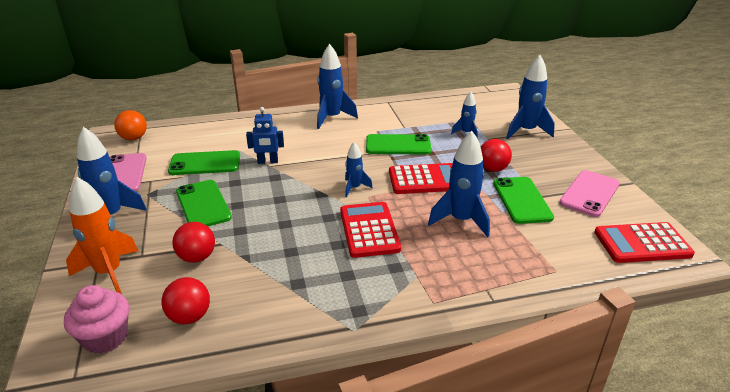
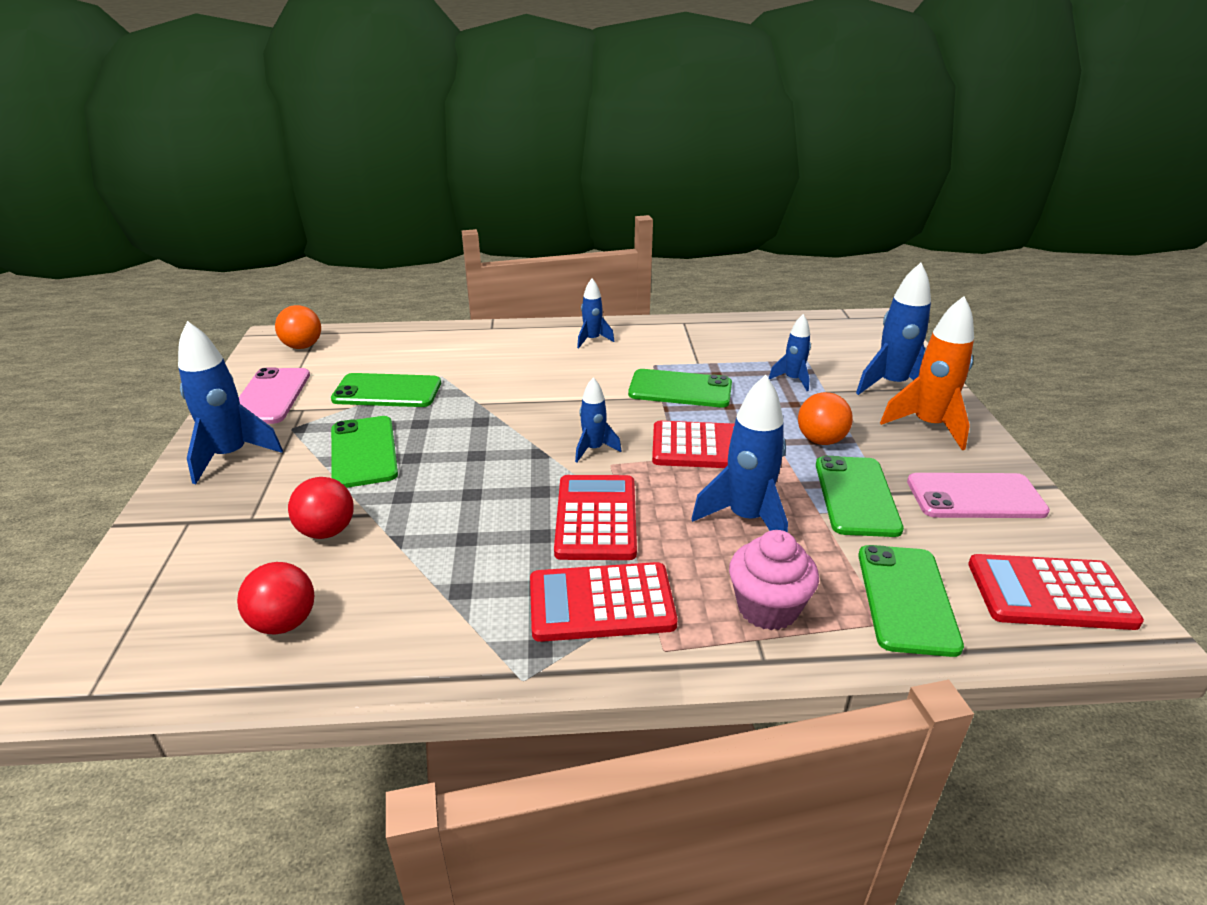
camera: 10 degrees right, 0 degrees up
pink cupcake [64,285,129,354] -> pink cupcake moved to [729,530,819,630]
orange rocket [66,177,138,294] -> orange rocket moved to [880,296,974,450]
blue robot [246,107,284,164] -> none
blue rocket [317,44,358,129] -> blue rocket [577,279,615,348], size x0.57
red ball [481,139,512,172] -> orange ball [798,392,853,445]
pink phone [559,170,620,217] -> pink phone turned 45 degrees clockwise [907,473,1050,518]
none -> red calculator [530,562,678,642]
none -> green phone [858,545,964,657]

